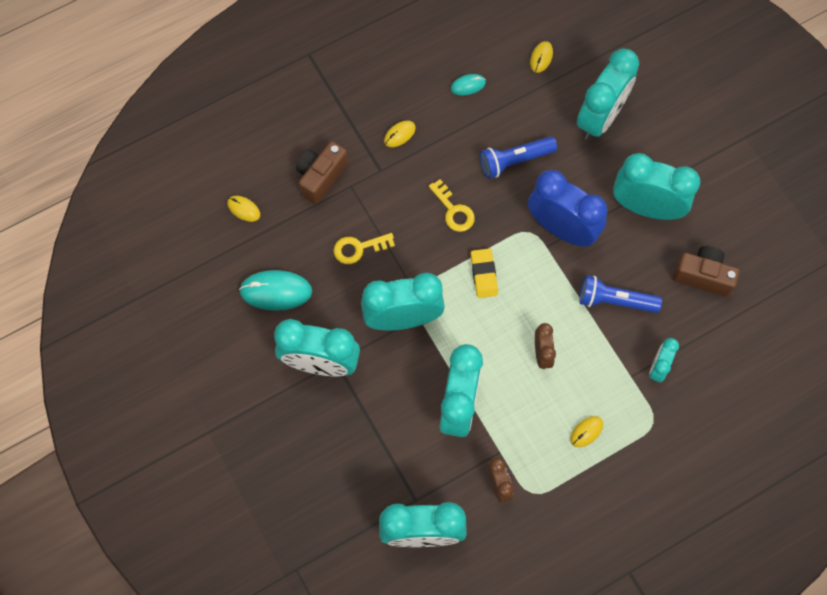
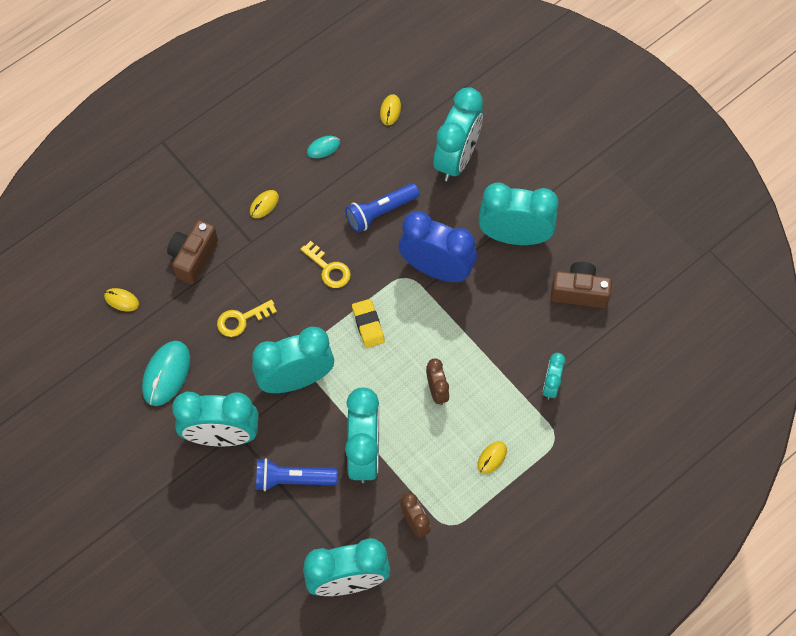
camera: 10 degrees left, 5 degrees down
turquoise mouse [239,270,312,311] -> turquoise mouse turned 60 degrees counterclockwise [142,341,190,406]
blue flashlight [580,275,662,313] -> blue flashlight moved to [256,458,338,491]

